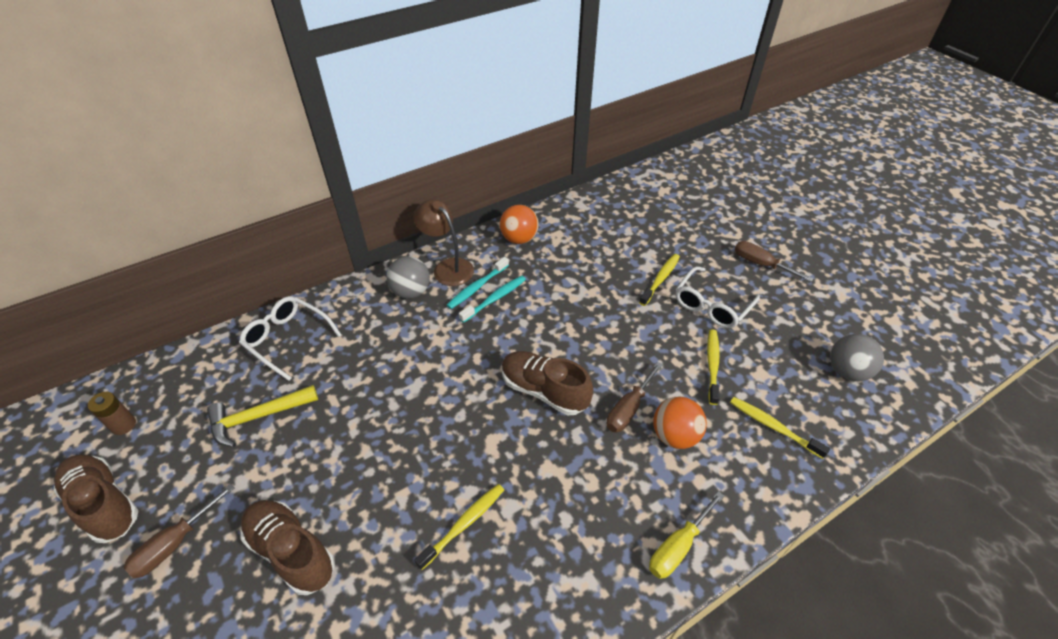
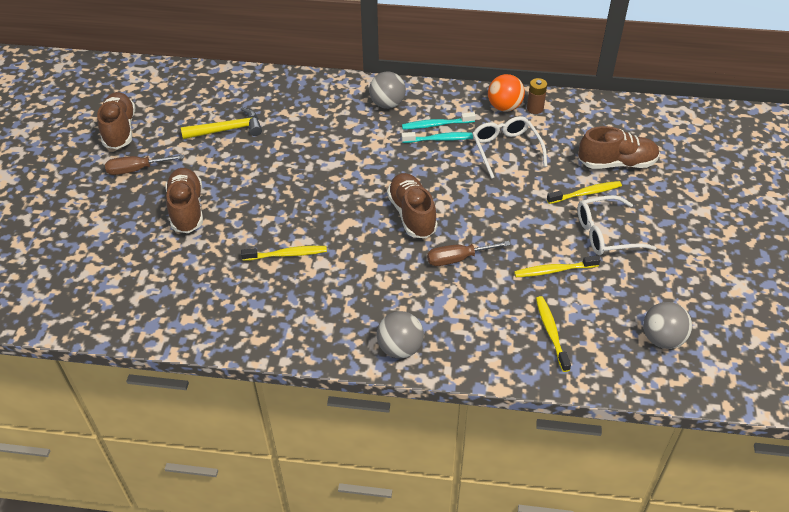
camera: 40 degrees right, 0 degrees up
brown battery [88,392,136,435] -> brown battery moved to [527,78,547,114]
yellow hammer [207,385,318,447] -> yellow hammer turned 150 degrees clockwise [181,107,262,139]
white glasses [239,296,342,381] -> white glasses moved to [472,116,547,179]
brown lamp [413,199,474,286] -> none
yellow screwdriver [649,491,724,579] -> grey ball [377,311,424,358]
orange ball [653,397,707,449] -> none
yellow toothbrush [707,329,720,405] -> yellow toothbrush turned 150 degrees counterclockwise [514,255,600,277]
brown screwdriver [735,241,813,282] -> none
none -> brown shoe [578,126,660,169]

